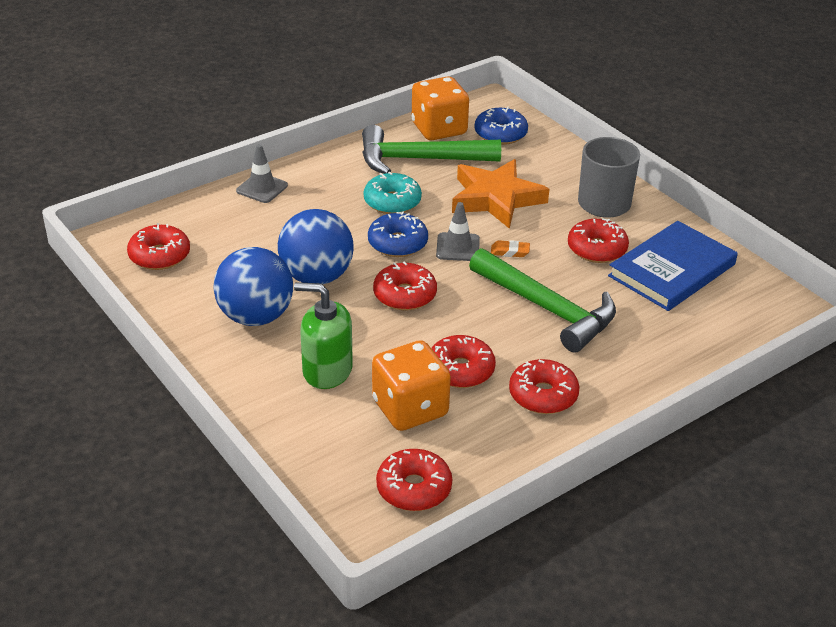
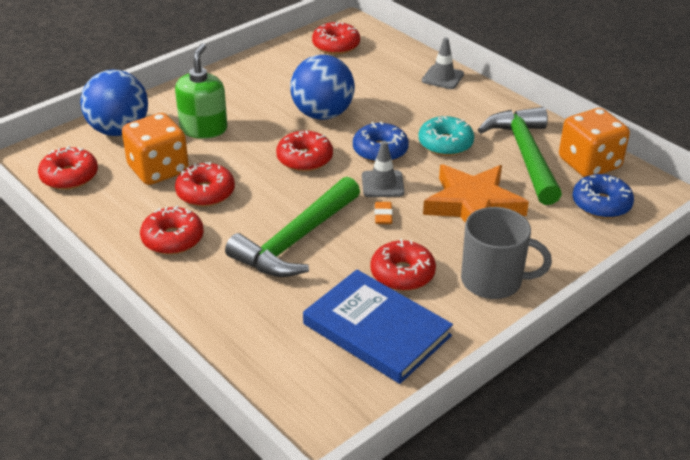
camera: 85 degrees right, 0 degrees up
blue ball [213,247,293,326] -> blue ball moved to [80,69,148,136]

